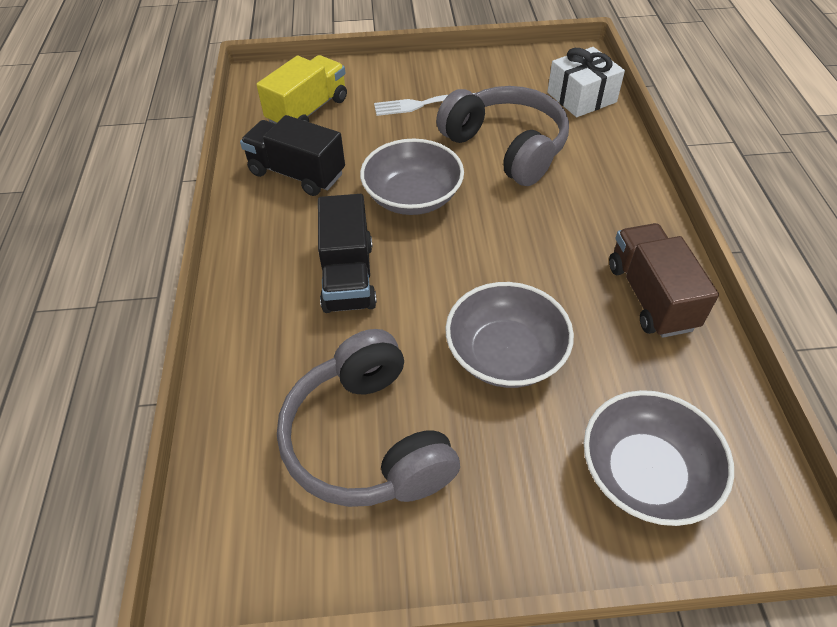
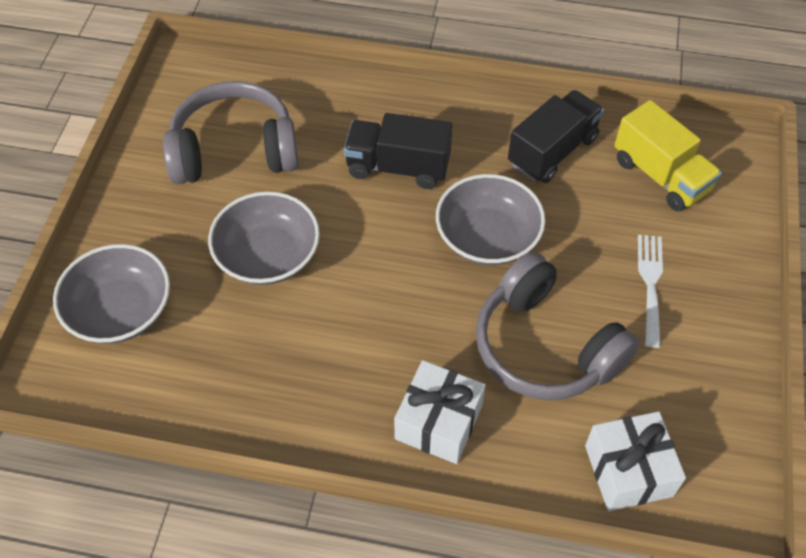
camera: 105 degrees right, 5 degrees up
grey headphones [436,86,569,186] -> grey headphones turned 75 degrees clockwise [476,252,640,400]
brown truck [609,223,719,338] -> none
none -> white gift [394,360,486,464]

